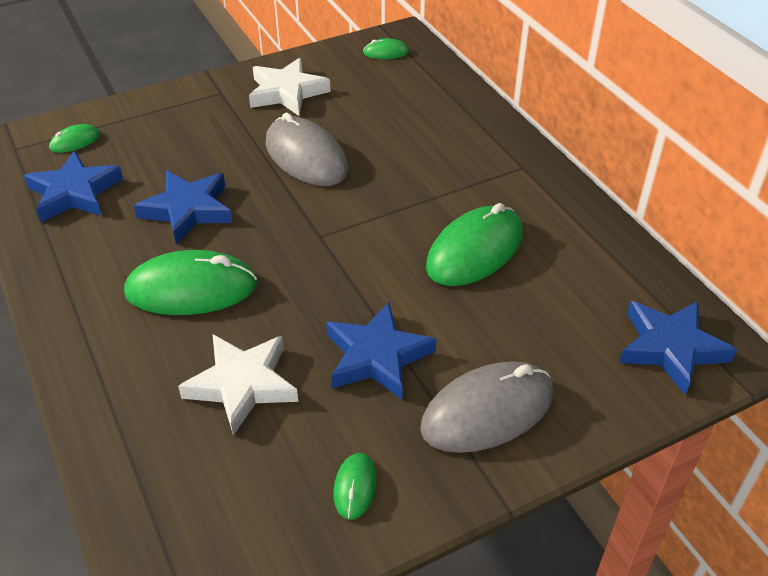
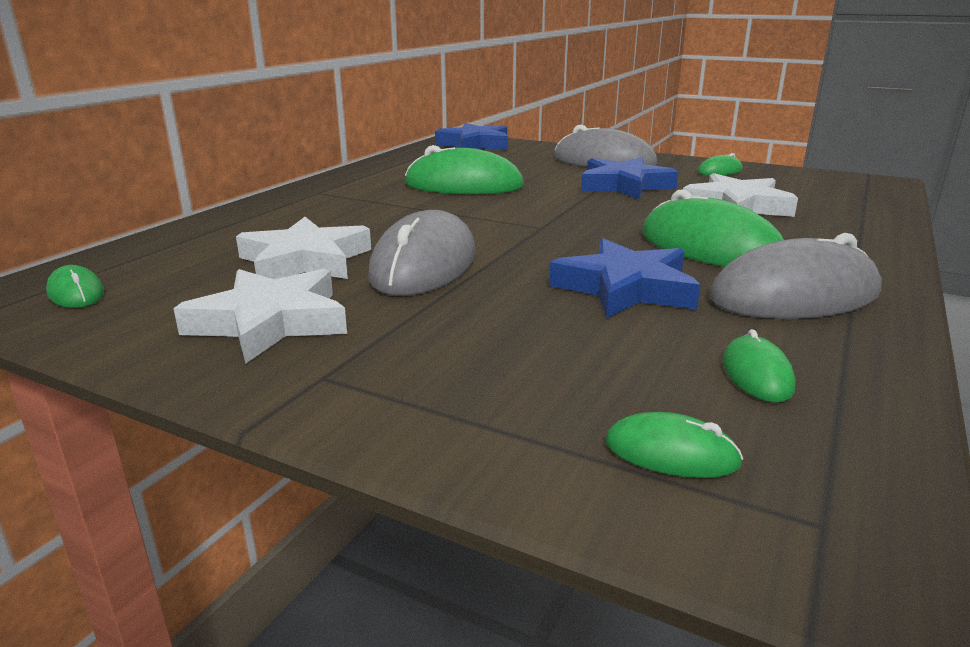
camera: 125 degrees left, 20 degrees down
blue star [24,151,123,222] -> green mouse [723,329,796,403]
none -> white star [236,217,371,279]
none -> grey mouse [709,233,882,319]

